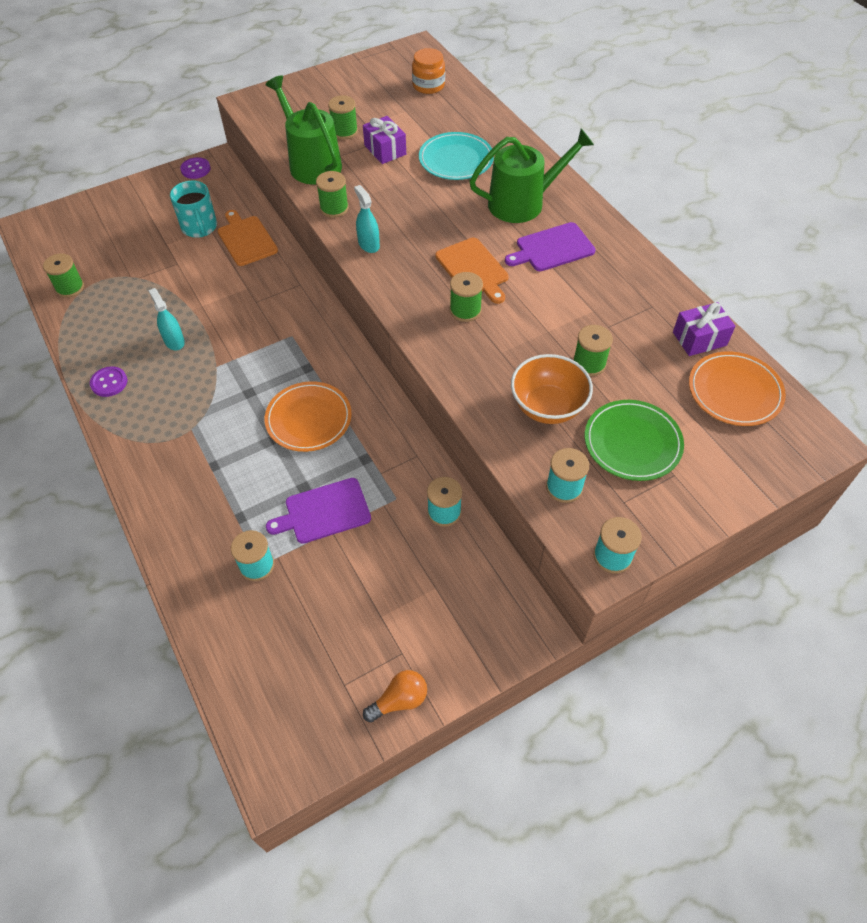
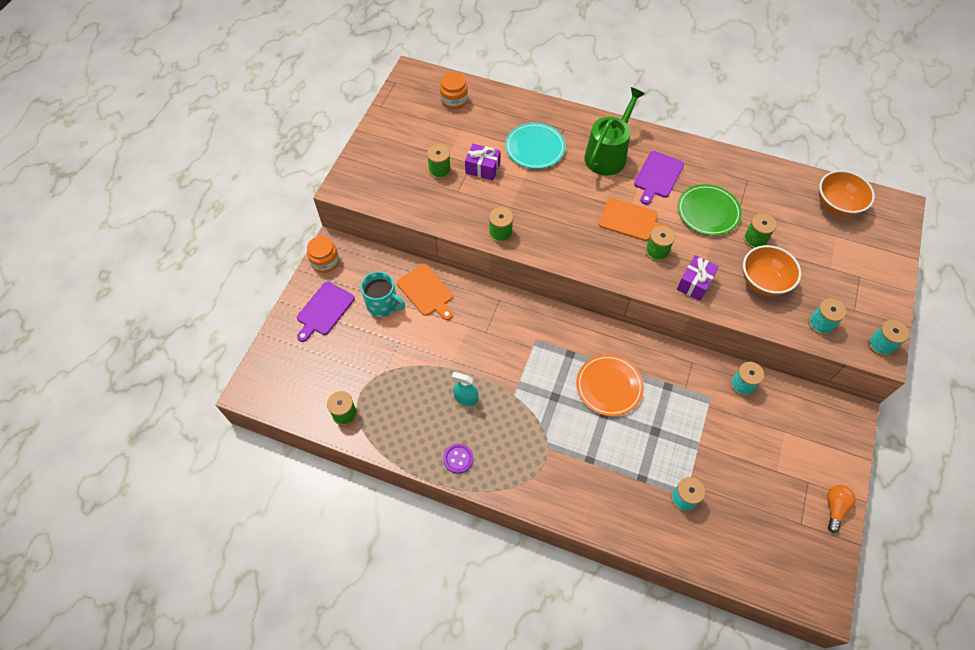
camera: 40 degrees left, 5 degrees up
purple button [180,157,210,179] -> orange jar [307,236,339,273]
orange cutting board [218,210,278,266] -> orange cutting board turned 150 degrees counterclockwise [397,264,453,320]
green watering can [265,75,342,185] -> none
purple cutting board [266,478,371,544] -> purple cutting board moved to [297,282,355,342]
turquoise spray bottle [354,185,380,253] -> none
green plate [585,400,684,481] -> green plate moved to [677,184,742,236]
purple gift [673,302,736,356] -> purple gift moved to [677,255,719,301]
orange plate [689,351,786,426] -> orange bowl [819,170,875,217]

